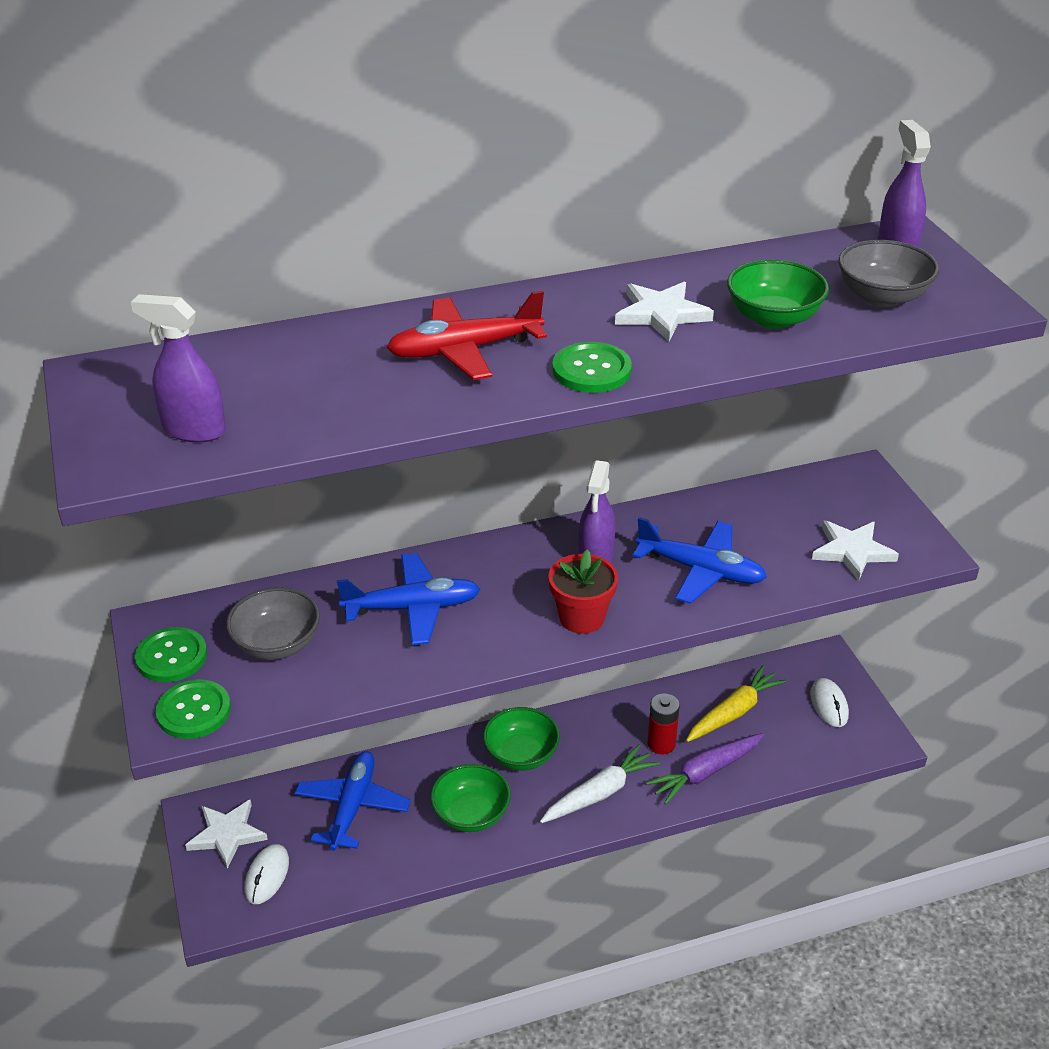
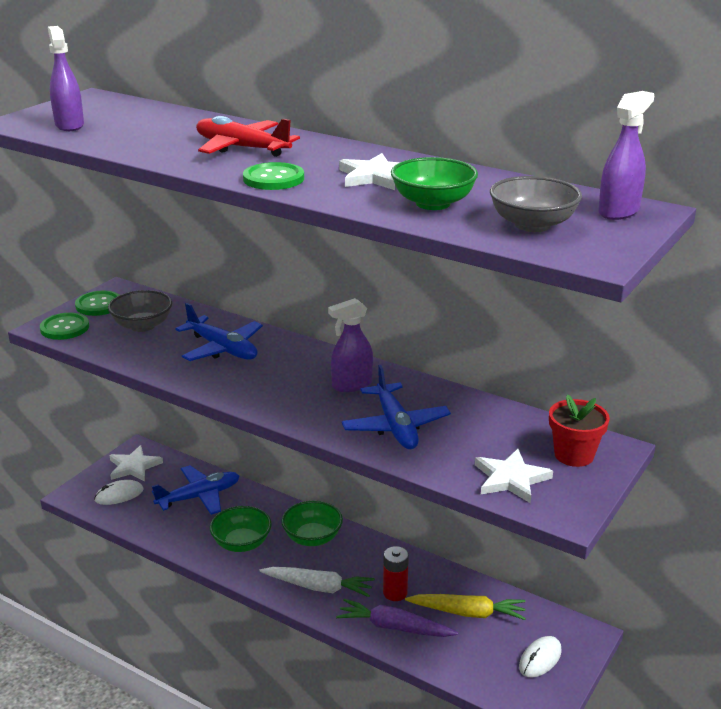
camera: 50 degrees right, 10 degrees down
red flower pot [548,549,618,634] -> red flower pot moved to [549,395,610,467]

